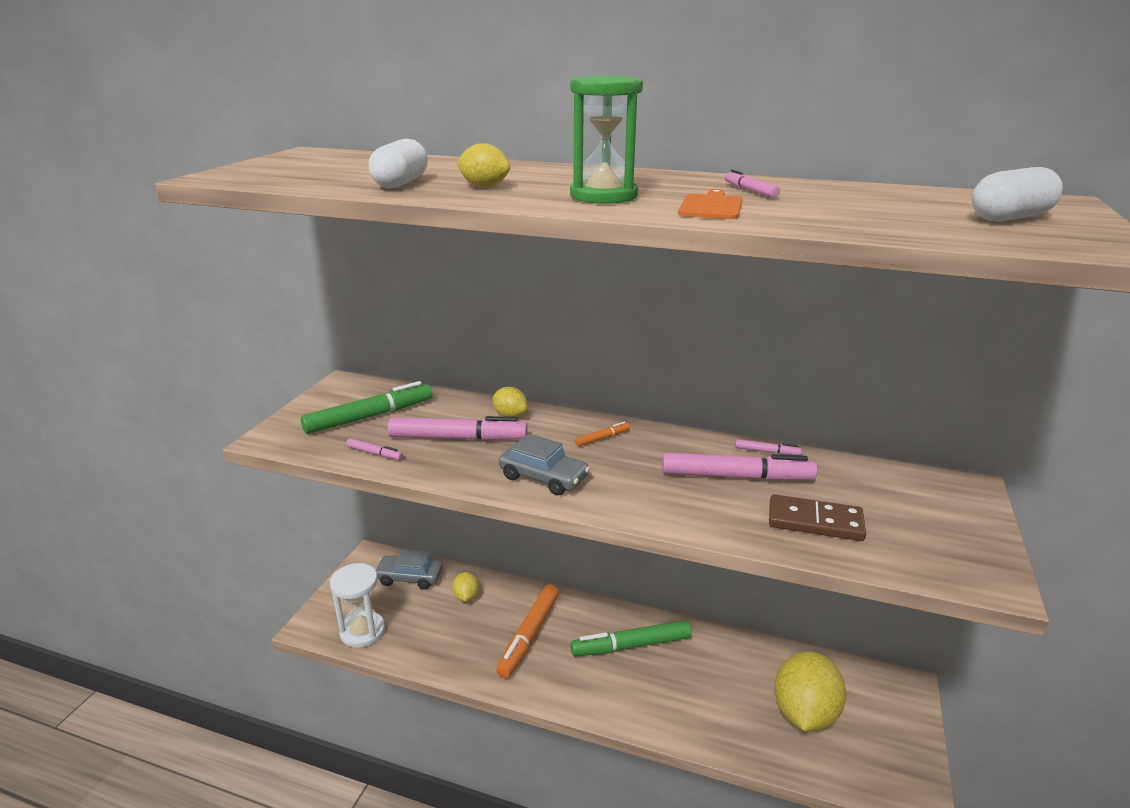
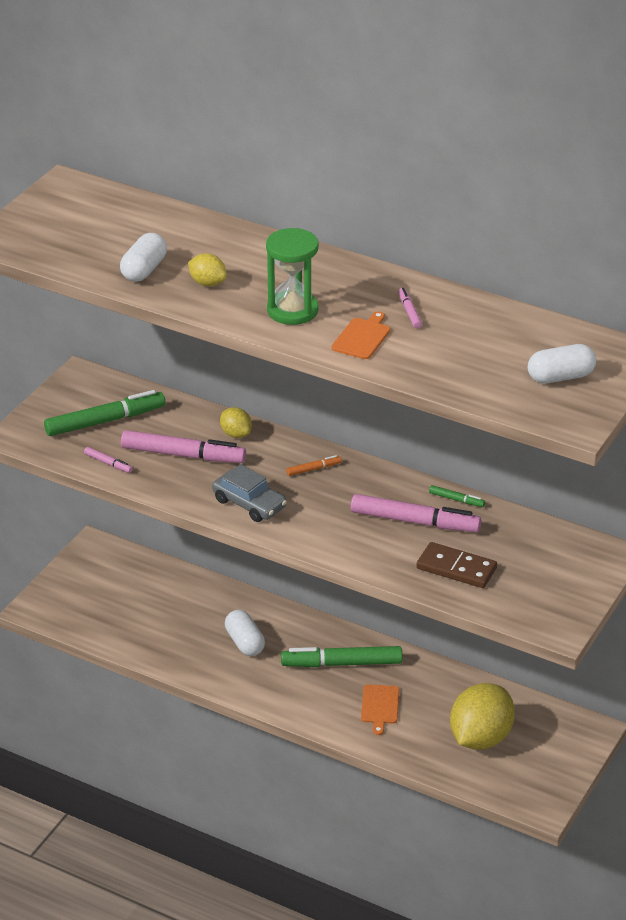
camera: 10 degrees right, 10 degrees up
white hourglass [330,563,385,648] -> none
grey car [375,549,443,589] -> none
yellow lemon [452,572,479,602] -> none
orange marker [496,584,559,678] -> white capsule [225,610,265,656]
pink marker [735,439,802,455] -> green marker [429,485,485,507]
none -> orange cutting board [361,684,399,735]

